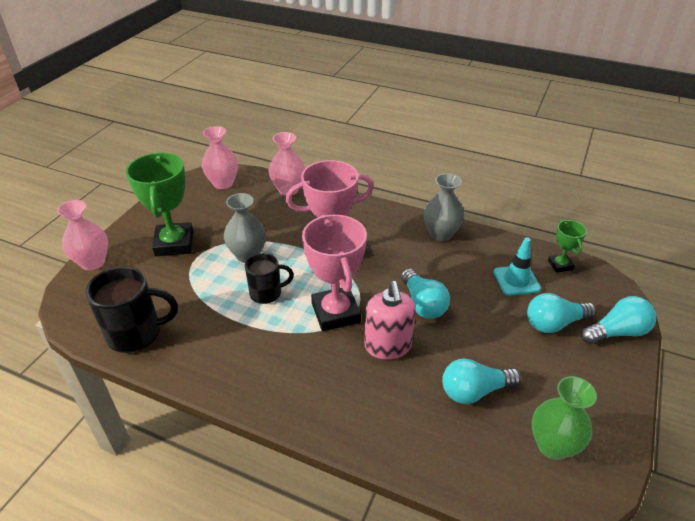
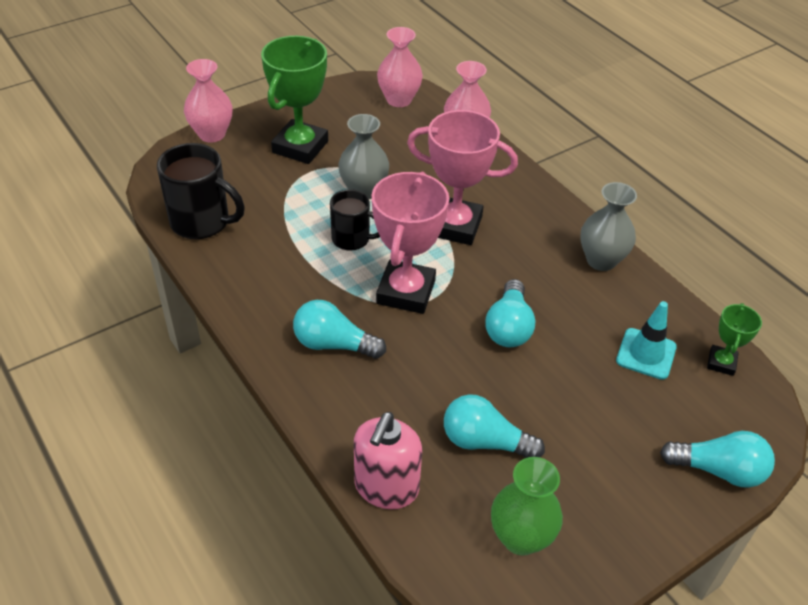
camera: 30 degrees right, 5 degrees up
pink soap dispenser [365,281,416,360] -> pink soap dispenser moved to [354,412,422,509]
turquoise light bulb [527,293,596,333] -> turquoise light bulb moved to [293,300,386,359]

